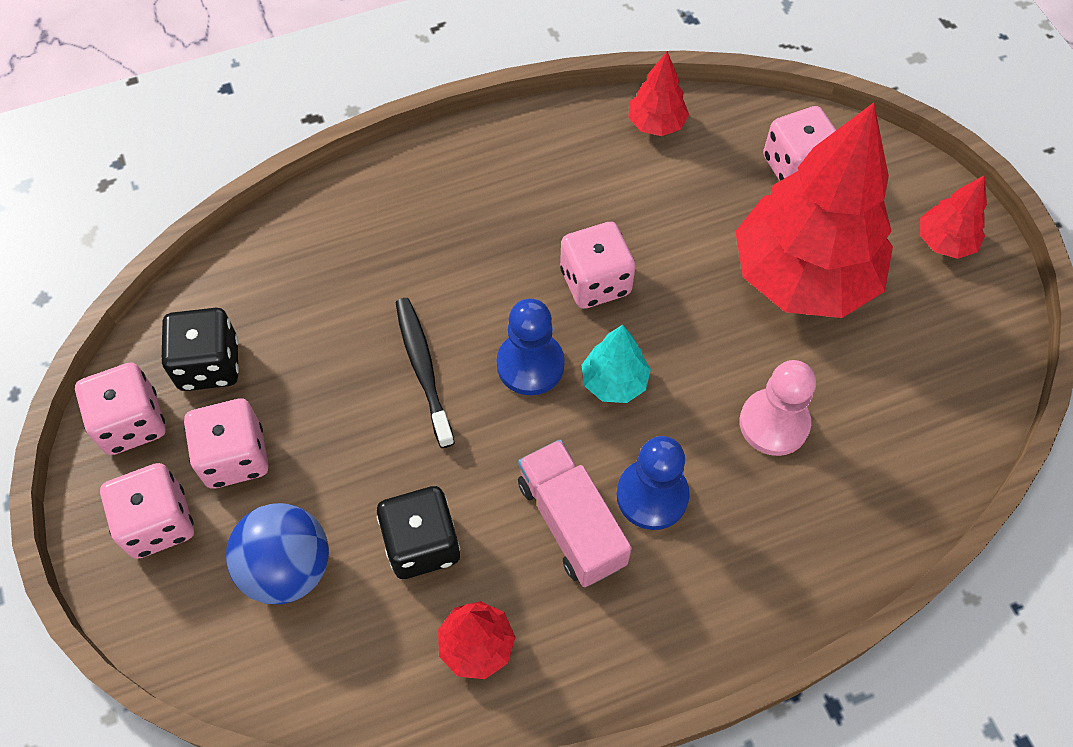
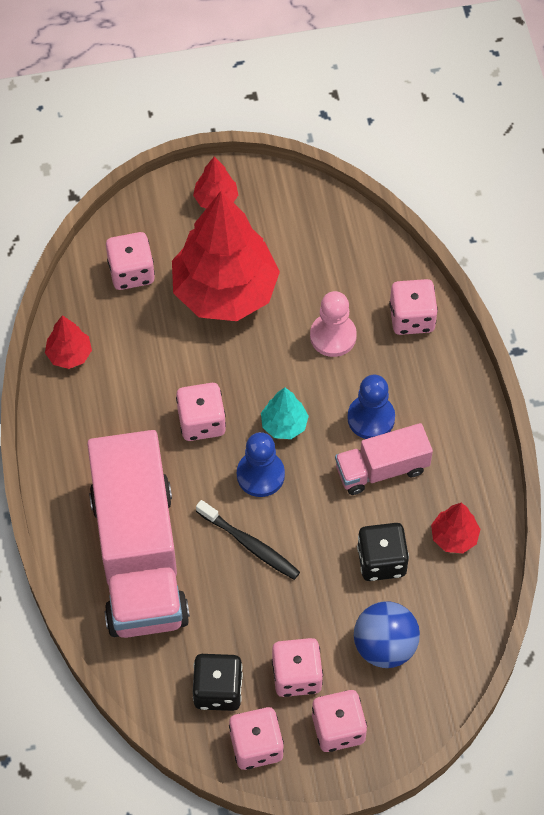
camera: 80 degrees left, 0 degrees up
black toothbrush [395,298,455,448] -> black toothbrush turned 135 degrees counterclockwise [196,500,300,580]
none -> pink truck [87,430,190,638]
none -> pink dice [389,279,438,335]

